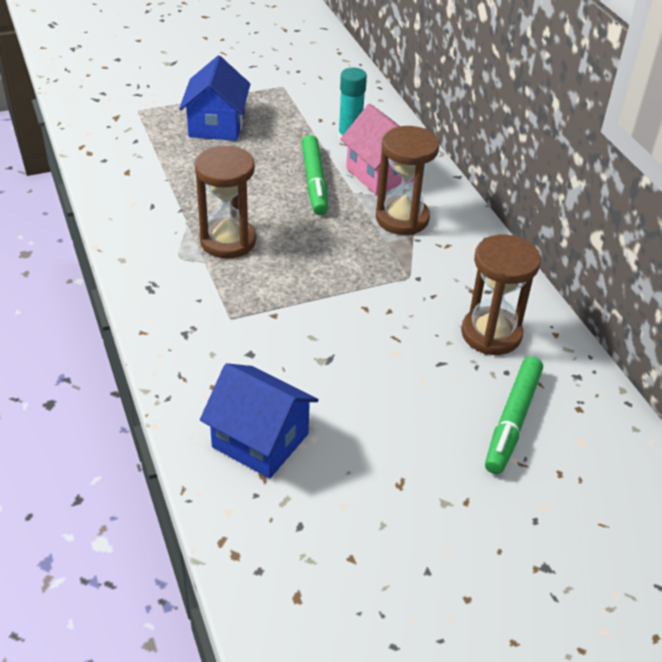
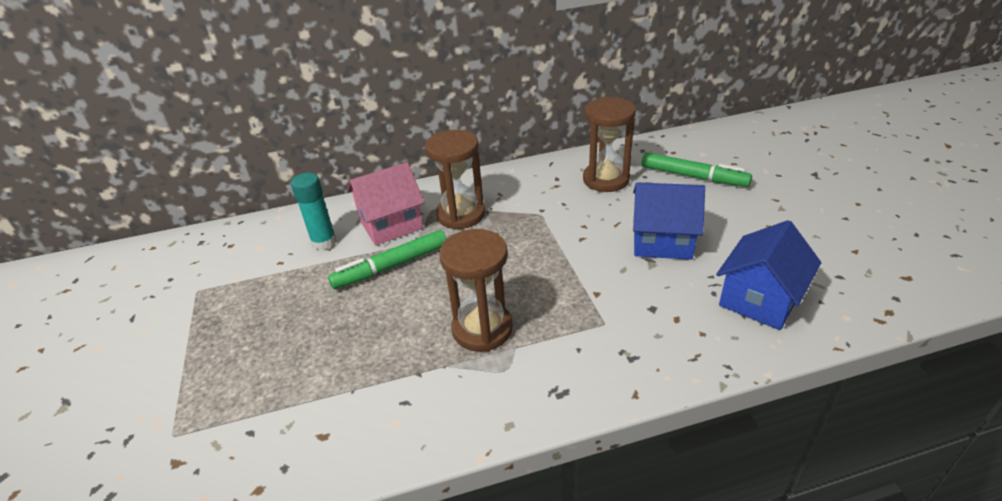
camera: 80 degrees left, 5 degrees down
blue house [179,56,250,141] -> blue house moved to [633,182,705,260]
green marker [302,135,328,215] -> green marker turned 150 degrees clockwise [328,230,446,289]

